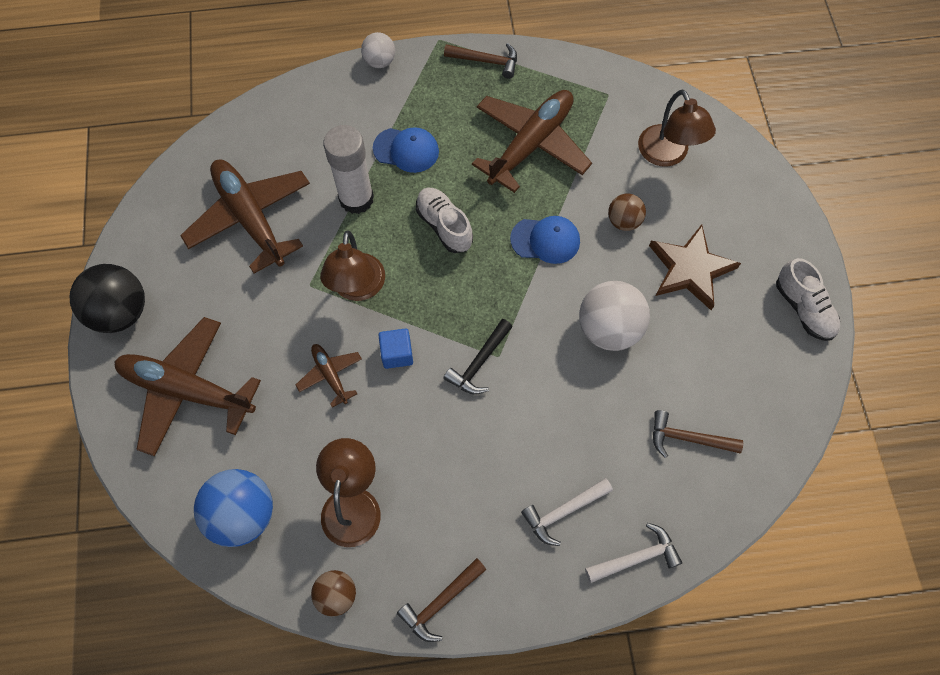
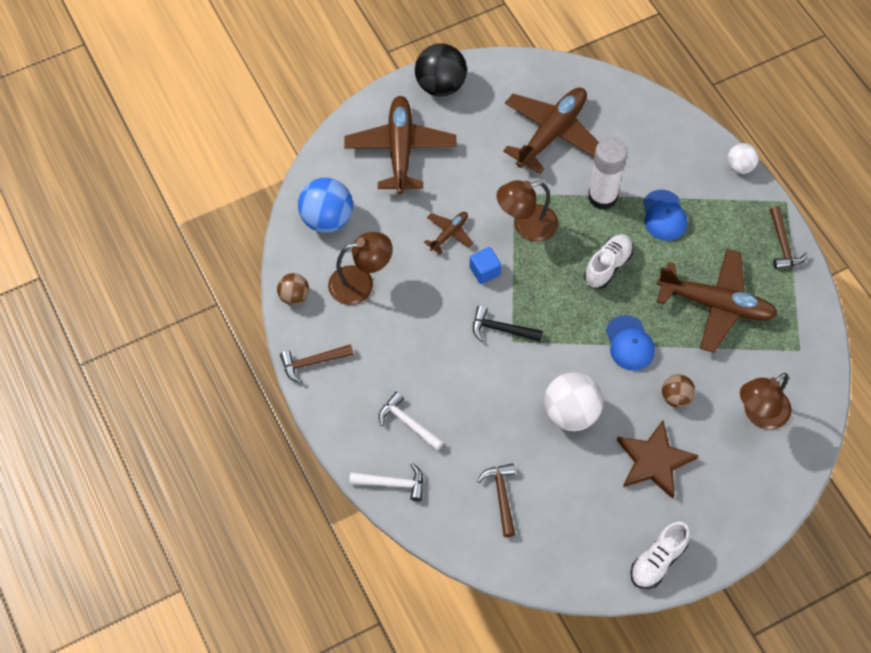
camera: 70 degrees right, 5 degrees down
brown hammer [397,558,486,642] -> brown hammer turned 45 degrees counterclockwise [280,344,354,383]
white hammer [585,523,682,583] -> white hammer turned 45 degrees counterclockwise [349,463,423,501]

